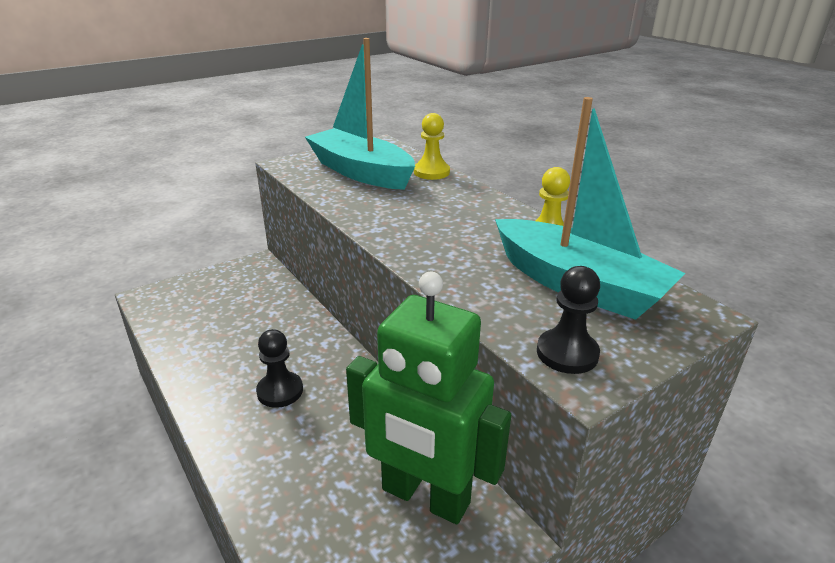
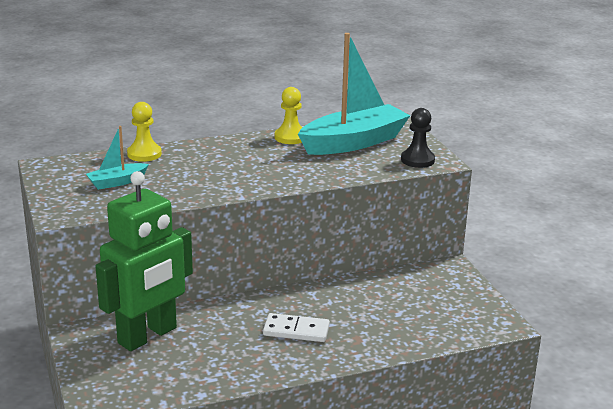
camera: 75 degrees left, 5 degrees down
black pawn [256,329,303,408] -> white domino [263,313,330,342]
turquoise boat [305,38,415,190] -> turquoise boat [86,126,149,190], size x0.47
green robot [346,272,511,524] -> green robot moved to [95,171,193,351]

